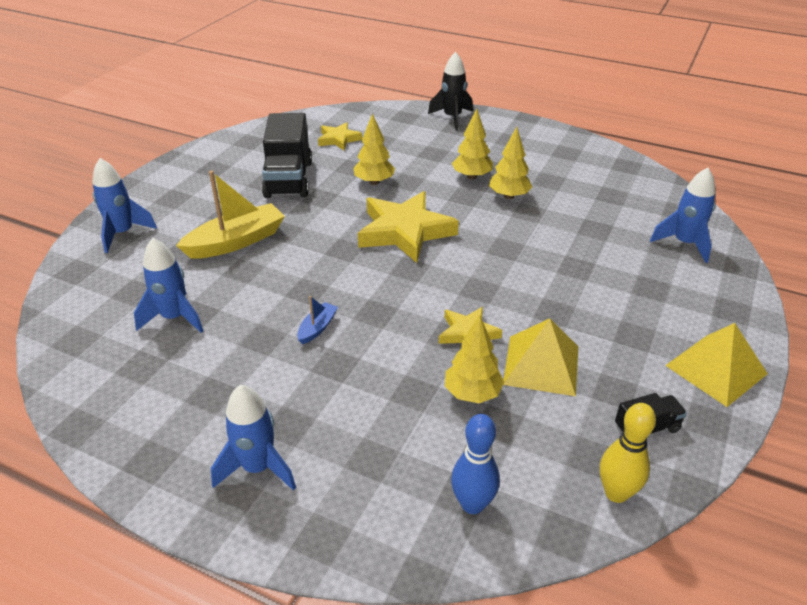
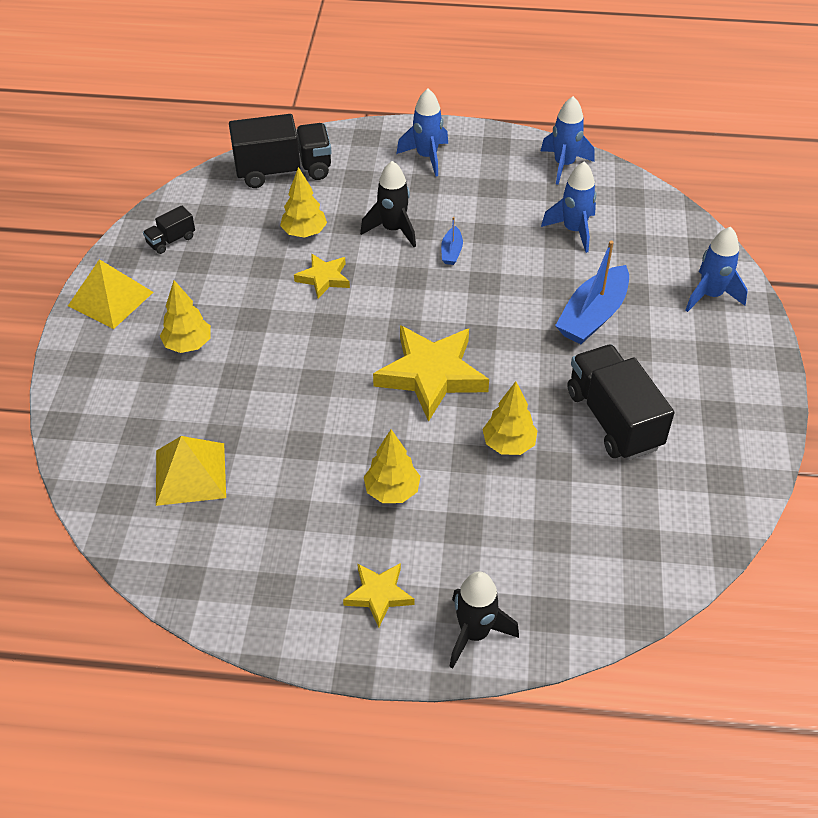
camera: 160 degrees right, 10 degrees up
yellow boat [176,170,285,259] -> blue boat [555,241,629,344]
yellow star [318,122,362,150] -> yellow star moved to [343,563,415,627]
blue bowling pin [451,414,500,514] -> black truck [229,114,332,188]
yellow tree [489,127,532,199] -> yellow tree moved to [160,280,211,353]
yellow pyramid [504,318,578,396] -> yellow pyramid moved to [156,436,226,506]
yellow bowling pin [600,403,656,503] -> none
blue rocket [650,168,716,263] -> blue rocket moved to [541,96,594,185]
none -> black rocket [360,161,416,247]

